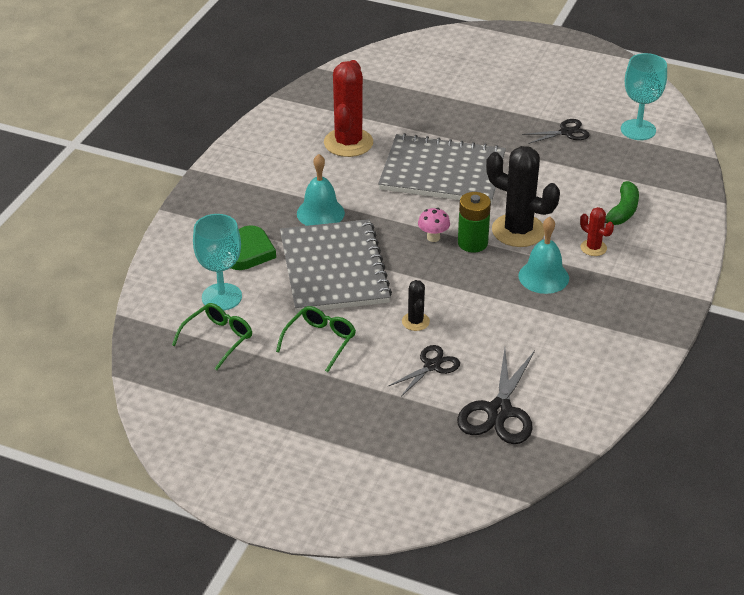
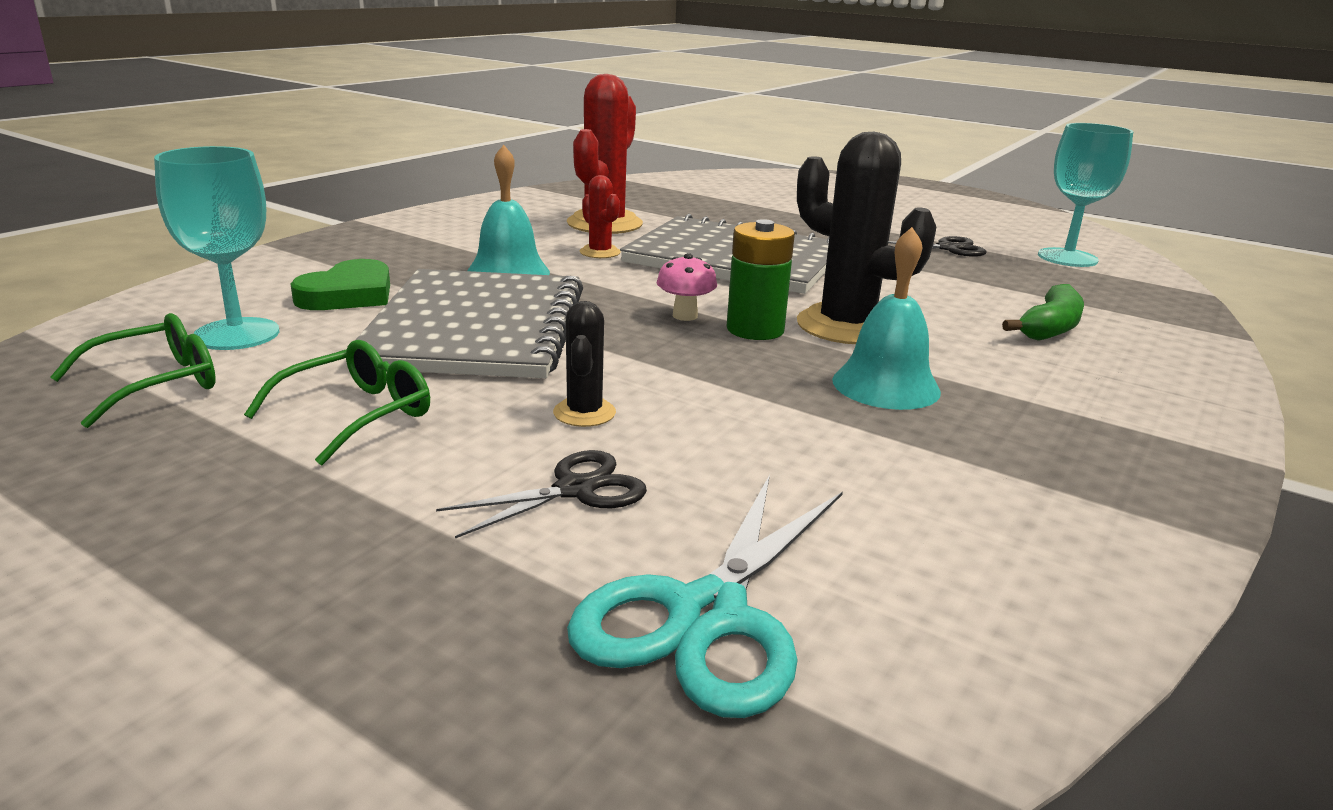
camera: 10 degrees right, 15 degrees down
black scissors [457,348,535,444] -> turquoise scissors [567,475,843,718]
red cactus [580,207,614,256] -> red cactus moved to [580,175,621,258]

